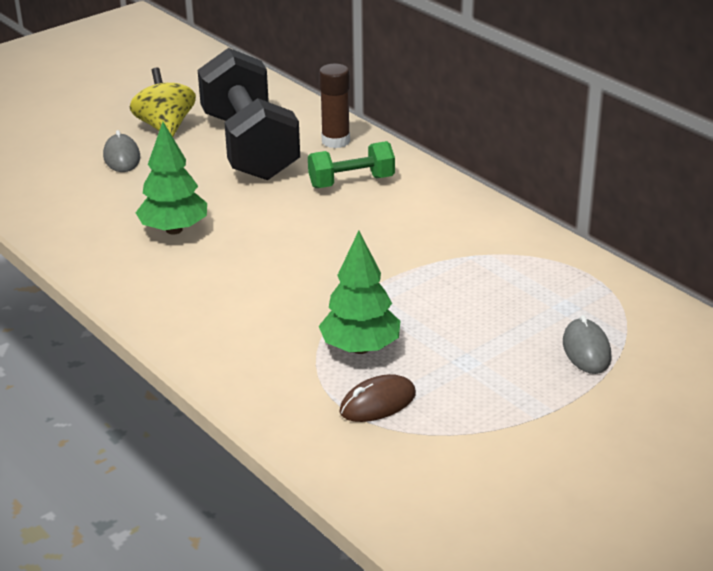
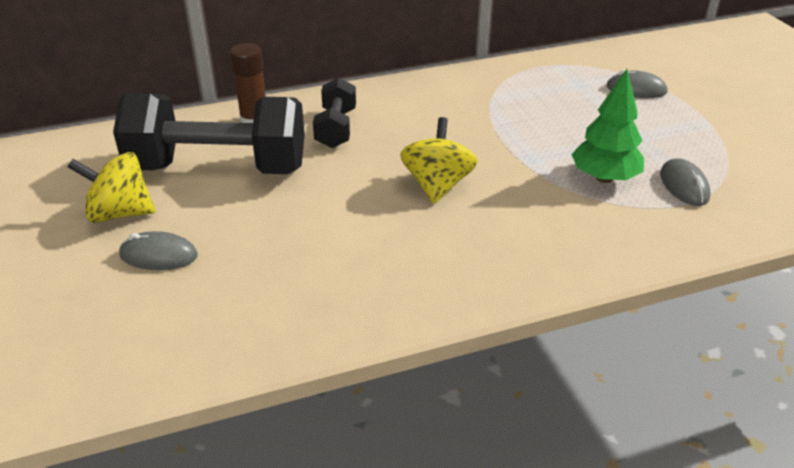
camera: 70 degrees left, 5 degrees up
green tree [135,122,207,235] -> none
green dumbbell [308,141,395,188] -> black dumbbell [313,77,356,148]
brown mouse [340,374,416,422] -> grey mouse [660,158,711,206]
none -> yellow spinning top [400,117,477,204]

